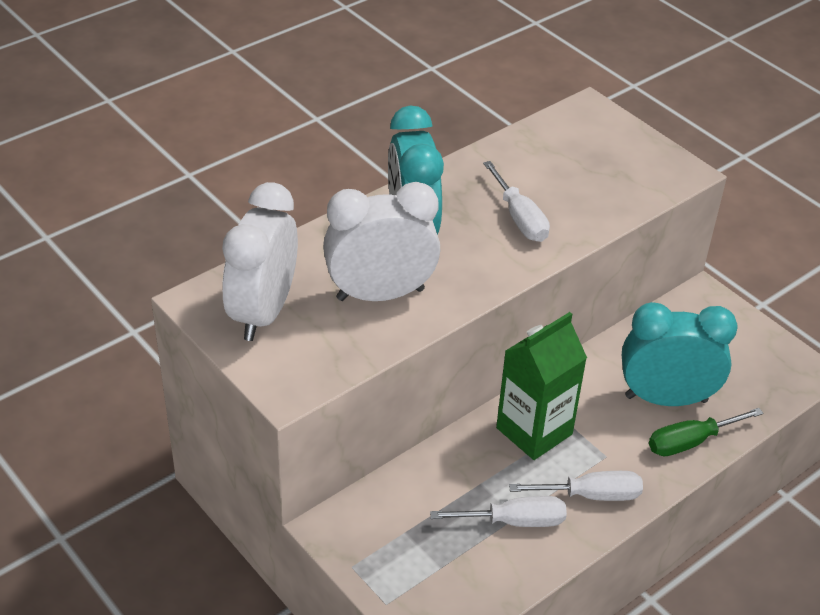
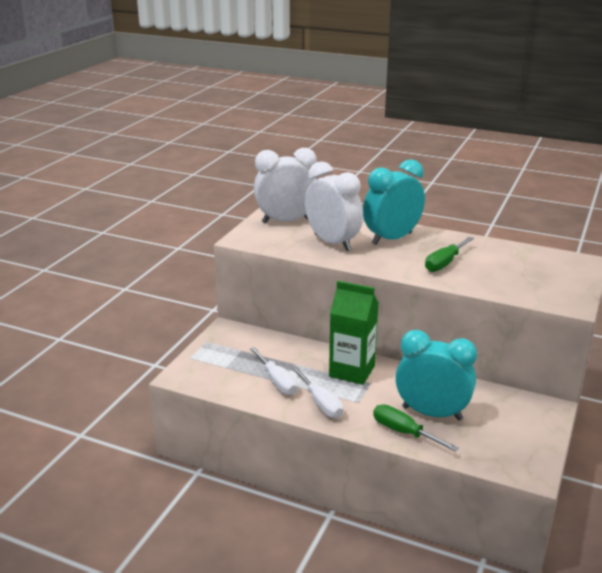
camera: 65 degrees right, 15 degrees down
white screwdriver [483,161,550,242] -> green screwdriver [425,237,474,272]
turquoise clock [622,302,737,406] -> turquoise clock turned 45 degrees counterclockwise [395,330,477,421]

